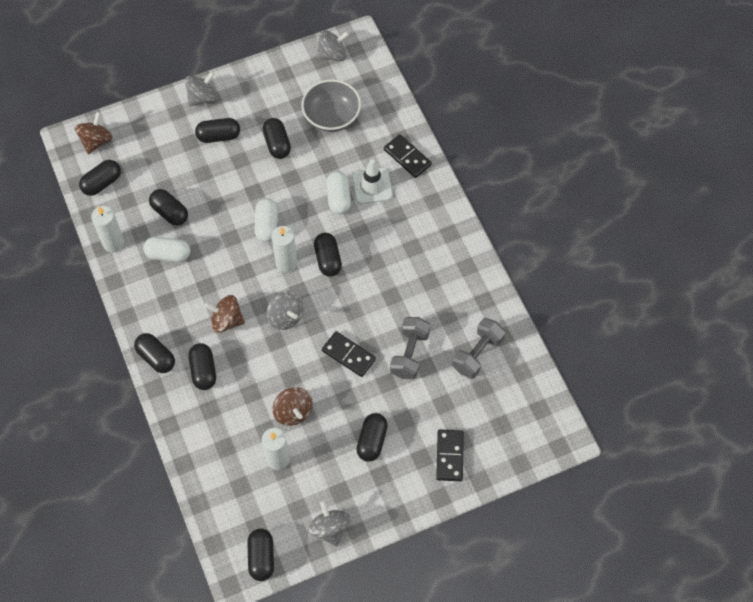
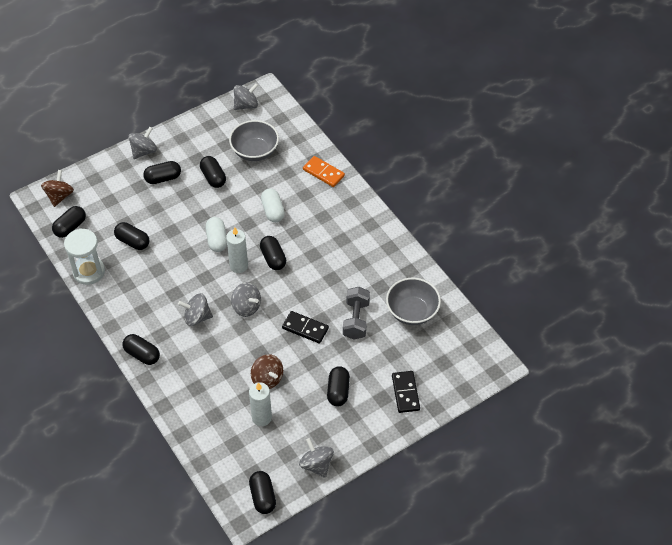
camera: 10 degrees left, 10 degrees down
white candle [91,206,124,253] -> white hourglass [64,228,105,285]
white capsule [143,237,190,262] -> none
black capsule [189,343,216,390] -> none
brown spinning top [204,295,245,333] -> grey spinning top [178,293,213,326]
white traffic cone [352,159,393,204] -> none
black domino [384,134,432,178] -> orange domino [303,156,345,187]
grey dumbbell [452,318,505,379] -> grey bowl [386,278,441,325]

